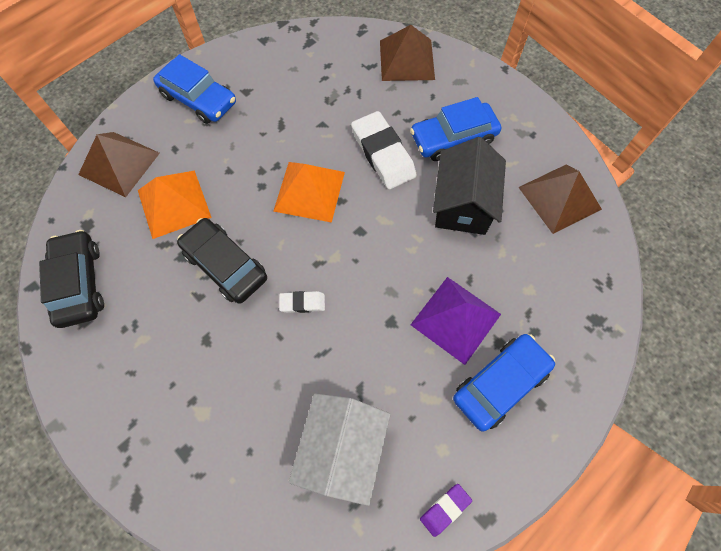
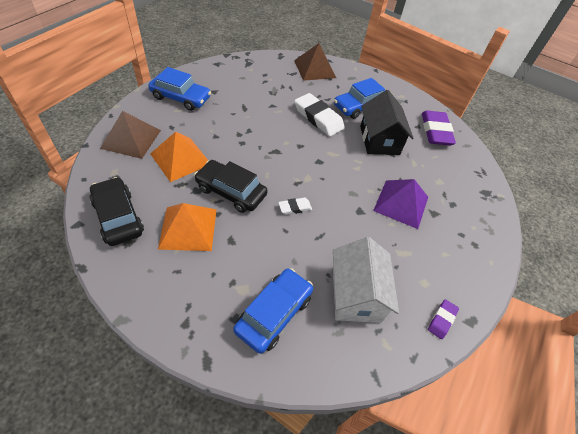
camera: 20 degrees left, 15 degrees down
orange pyramid [273,162,345,223] -> orange pyramid moved to [158,203,217,251]
blue car [453,334,555,432] -> blue car moved to [233,268,313,354]
brown pyramid [518,164,602,234] -> purple eraser [422,111,456,145]

